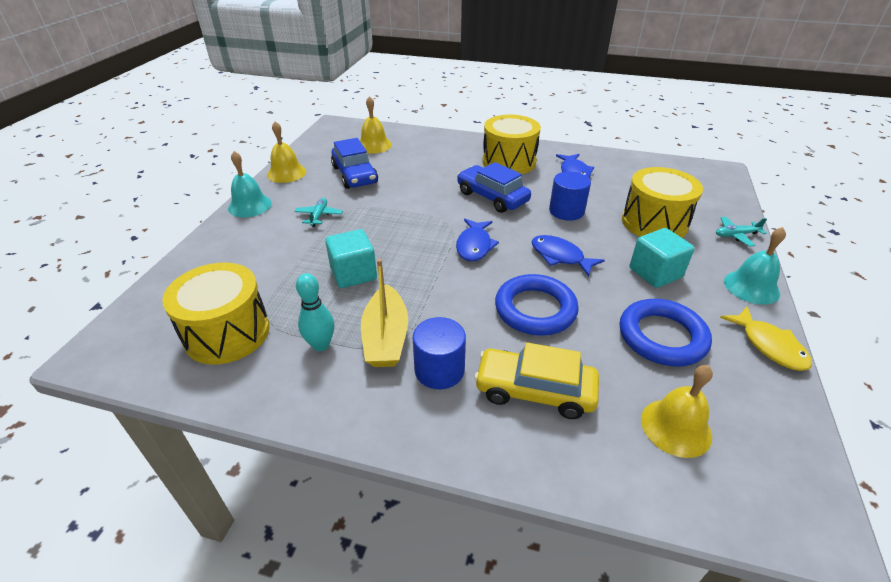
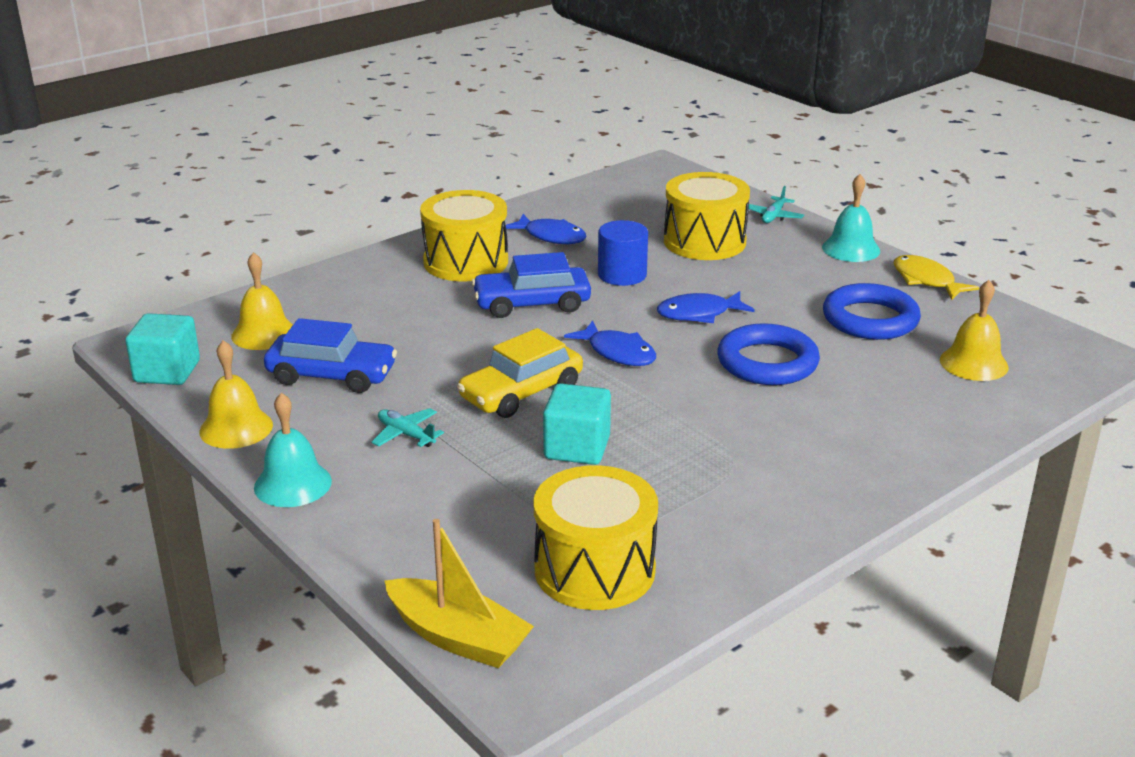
camera: 55 degrees left, 10 degrees down
turquoise bowling pin [296,273,334,351] -> none
yellow boat [361,259,408,367] -> yellow boat moved to [385,519,534,668]
blue cylinder [413,317,466,389] -> none
yellow car [474,342,599,419] -> yellow car moved to [457,328,583,418]
turquoise cube [629,228,694,288] -> turquoise cube moved to [125,313,200,385]
yellow fish [720,307,812,371] -> yellow fish turned 135 degrees counterclockwise [894,255,979,300]

